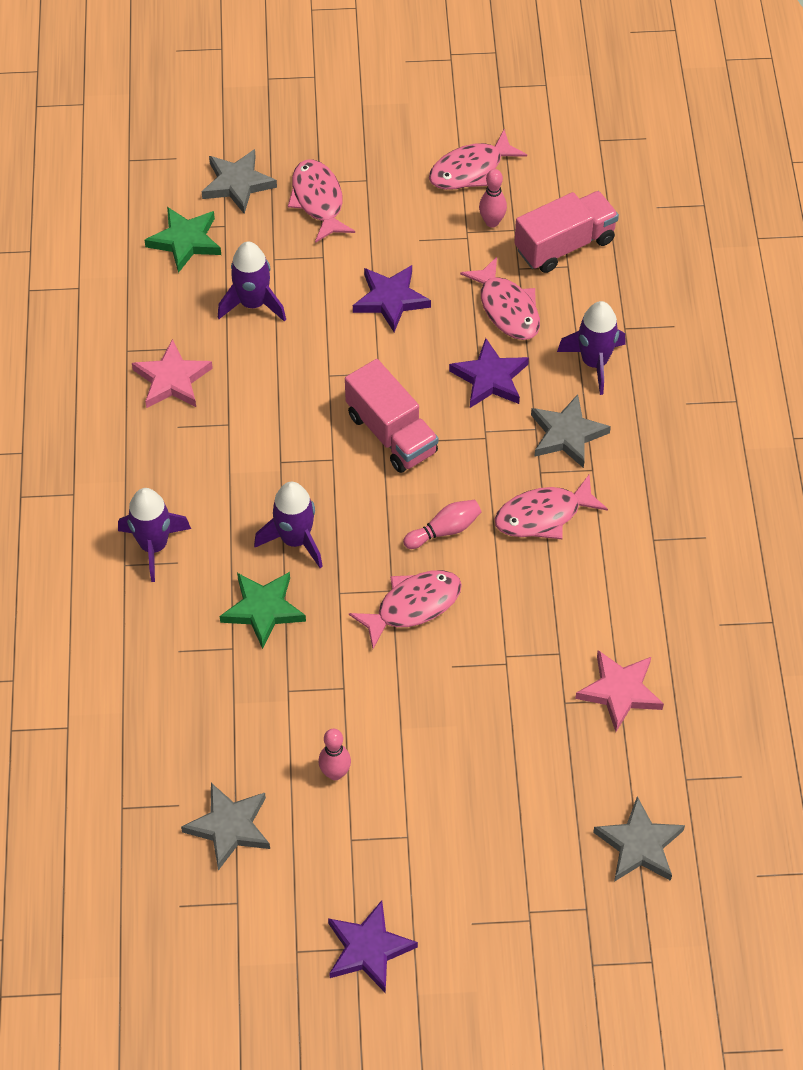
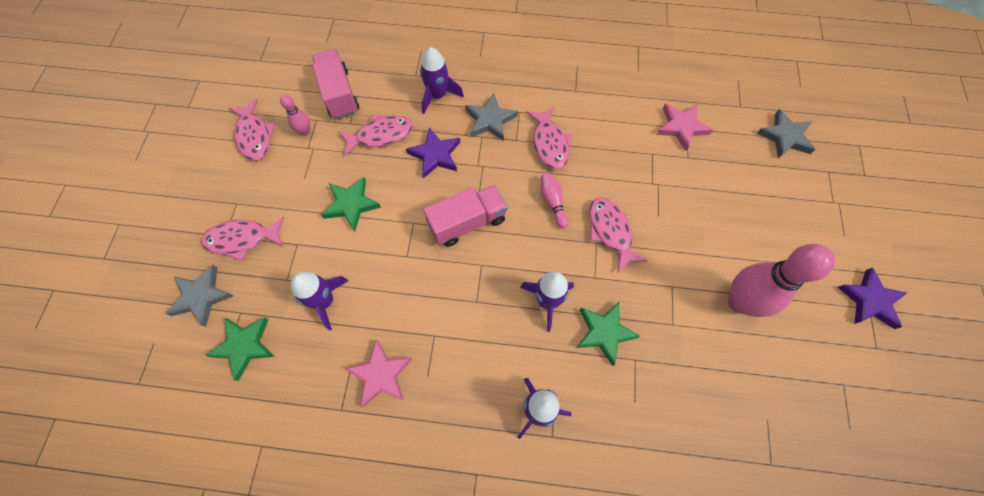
camera: 80 degrees left, 10 degrees up
grey star [181,783,270,870] -> none
pink bowling pin [319,729,351,780] -> pink bowling pin [728,244,835,317], size x2.16
purple star [353,265,431,332] -> green star [321,177,381,231]

